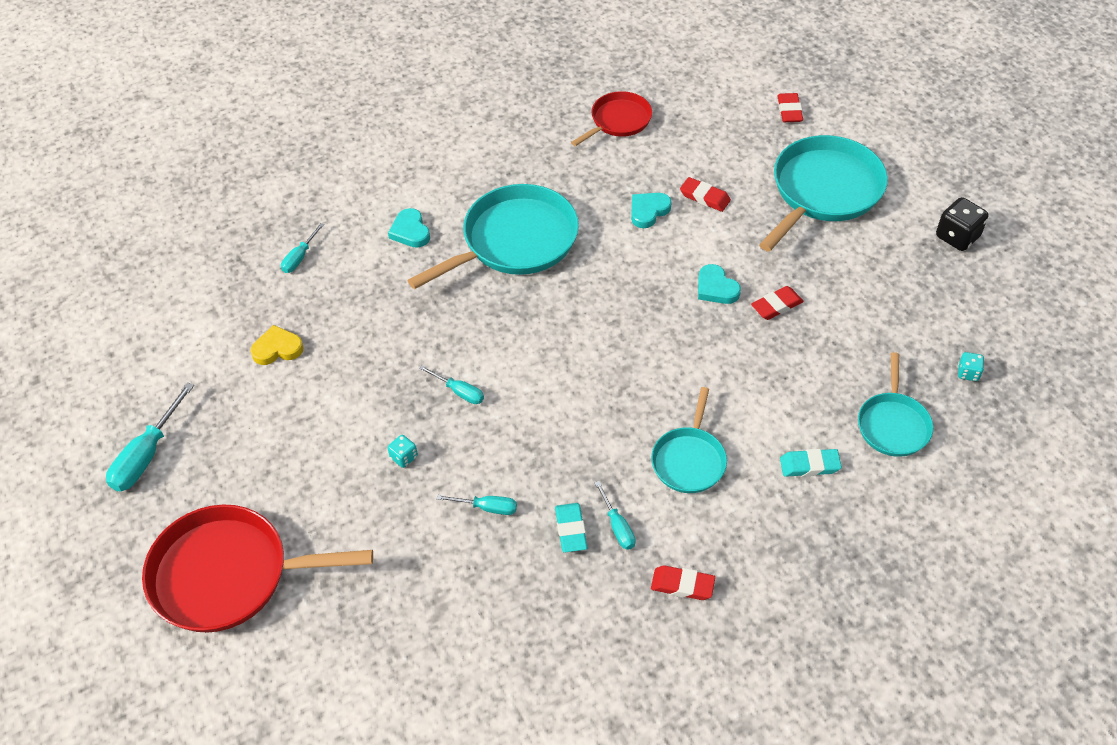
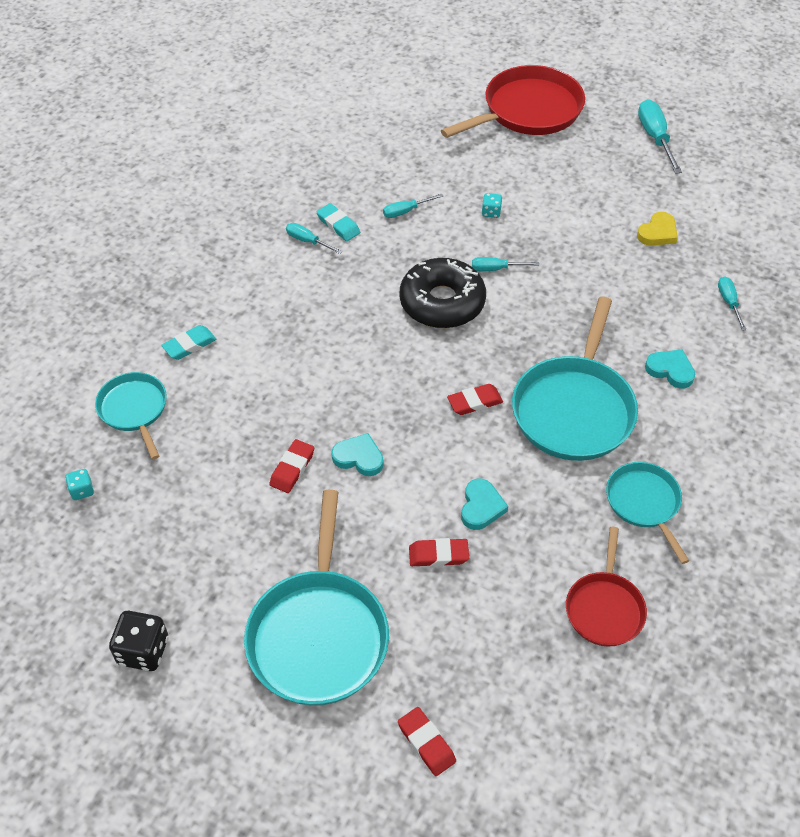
camera: 145 degrees right, 0 degrees up
turquoise pan [651,387,727,493] -> turquoise pan moved to [606,462,689,564]
red eraser [651,566,715,600] -> red eraser moved to [447,384,503,415]
none -> black donut [400,258,486,328]

